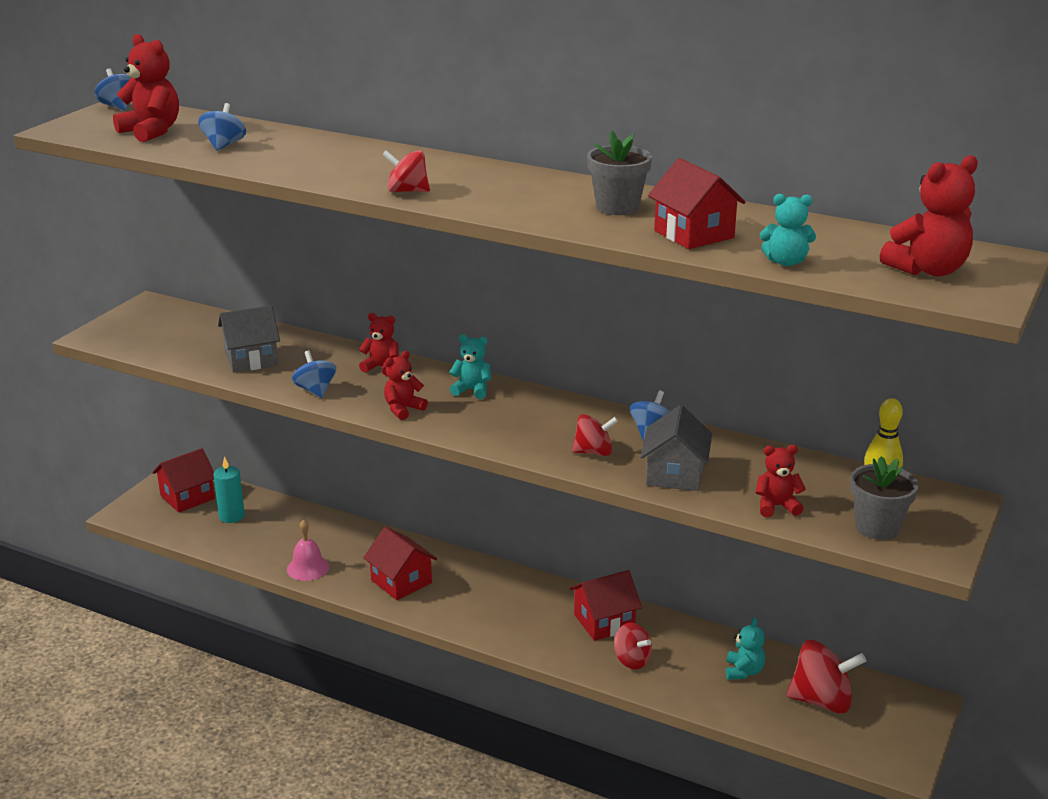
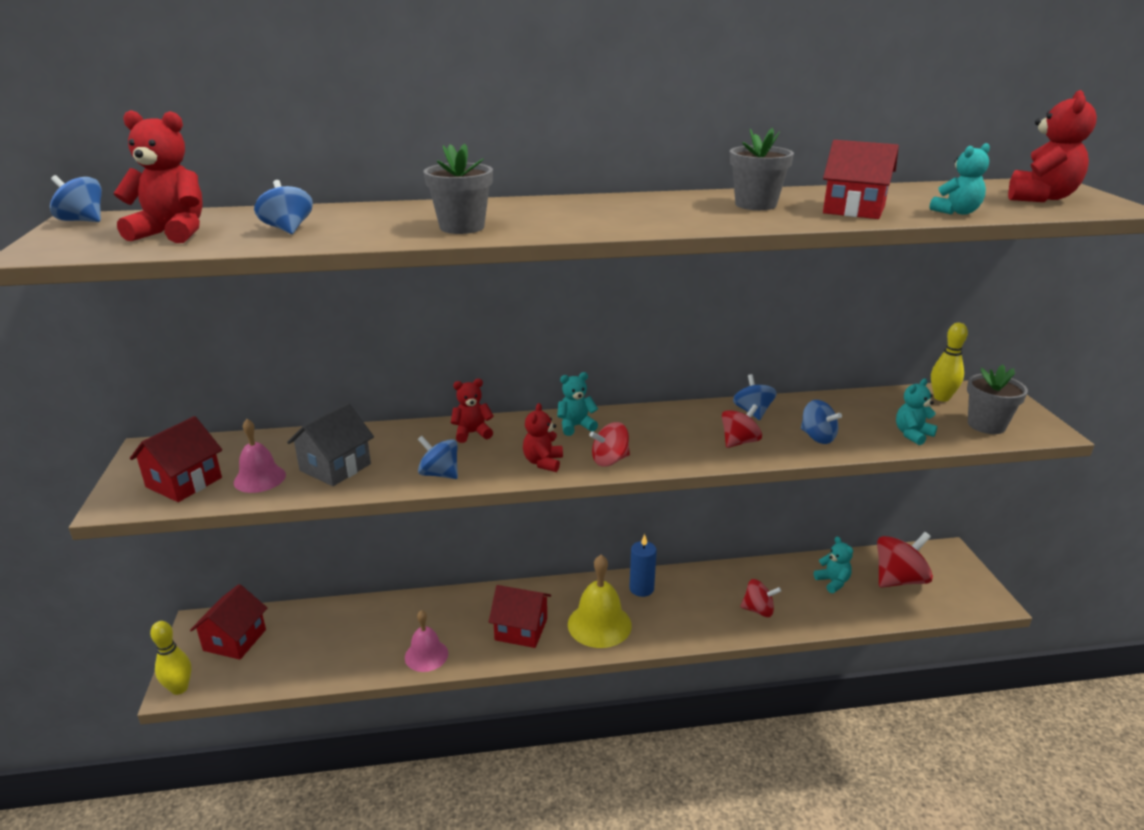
camera: 35 degrees left, 0 degrees up
turquoise candle [213,456,245,523] -> none
red spinning top [382,150,430,192] -> red spinning top moved to [589,422,630,467]
red house [569,570,642,641] -> red house moved to [130,416,222,502]
grey house [640,405,712,491] -> blue spinning top [801,400,842,444]
red teddy bear [755,445,806,517] -> turquoise teddy bear [896,378,937,445]
none -> yellow bowling pin [150,621,191,695]
none -> pink bell [234,419,286,493]
none -> grey flower pot [424,143,493,234]
none -> yellow bell [568,555,632,648]
none -> blue candle [629,534,657,597]

